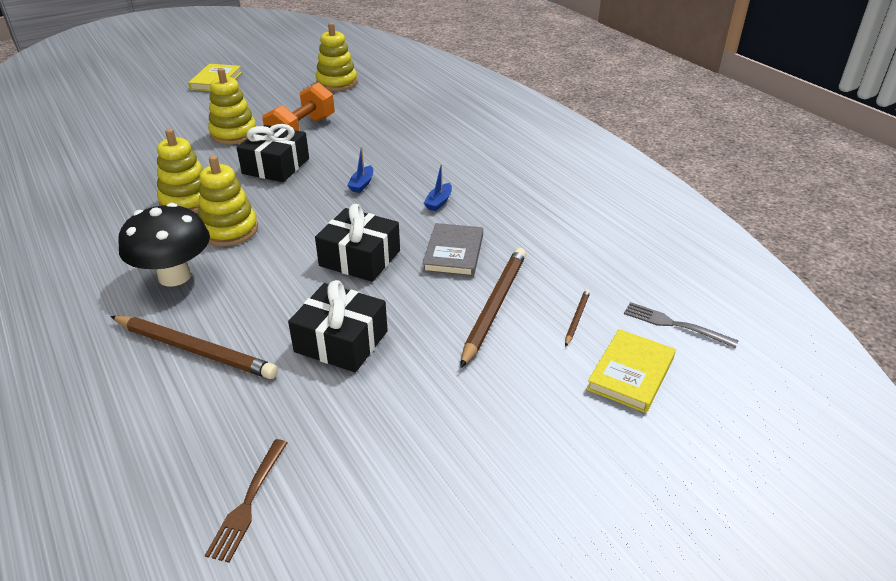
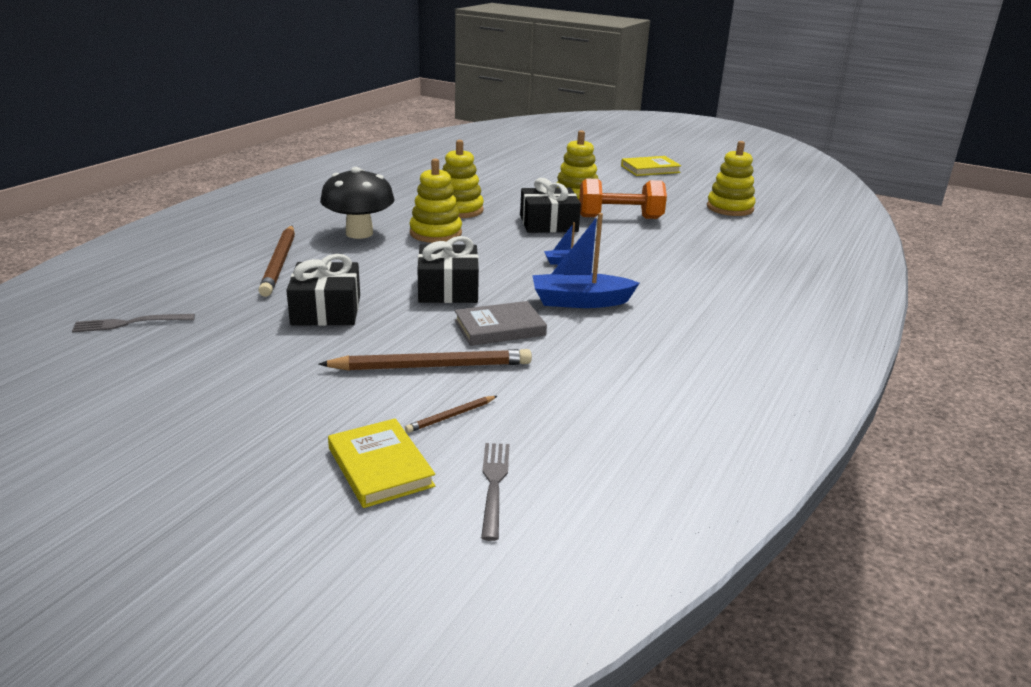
camera: 60 degrees right, 10 degrees down
brown fork [205,439,287,563] -> grey fork [72,314,195,332]
blue boat [424,164,452,211] -> blue boat [532,213,639,308], size x2.02
brown pencil [565,289,590,347] -> brown pencil turned 150 degrees clockwise [405,396,497,433]
yellow book [587,329,676,413] -> yellow book turned 60 degrees clockwise [328,418,435,508]

